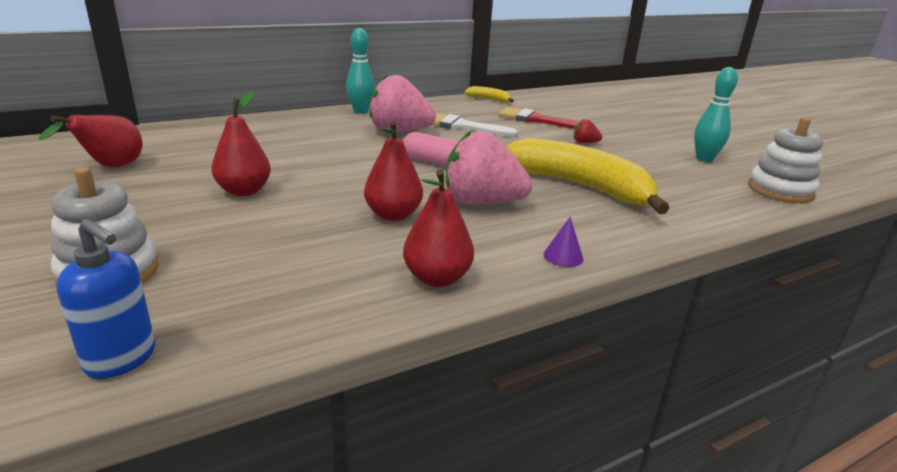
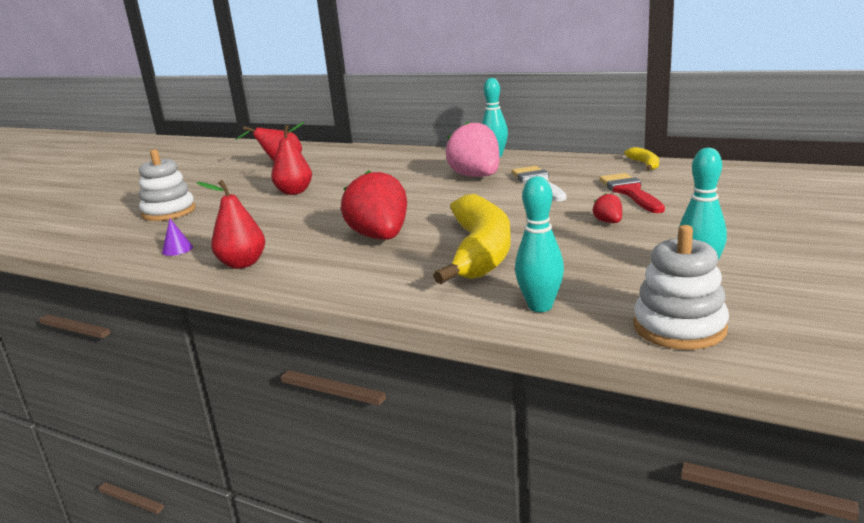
camera: 60 degrees right, 5 degrees down
blue soap dispenser [56,219,155,379] -> none
red pear [364,121,423,221] -> none
pink capsule [403,132,458,166] -> none
pink strawberry [446,131,533,205] -> red strawberry [341,170,407,240]
purple cone [544,217,583,267] -> purple cone moved to [162,218,193,256]
none -> turquoise bowling pin [515,176,564,312]

